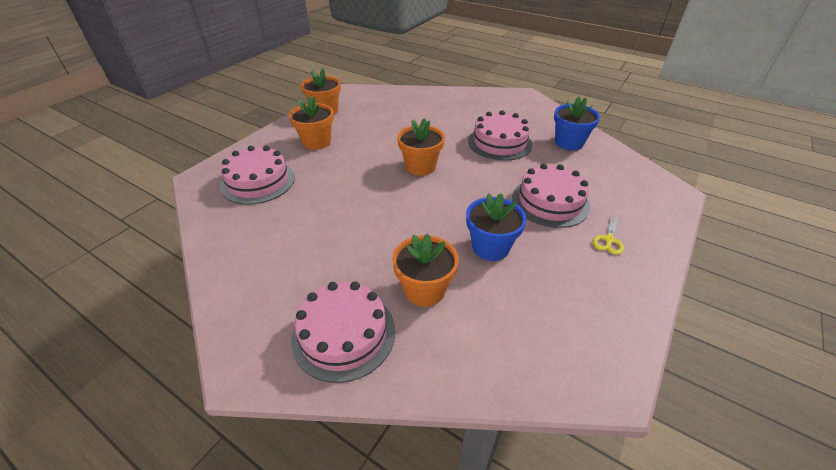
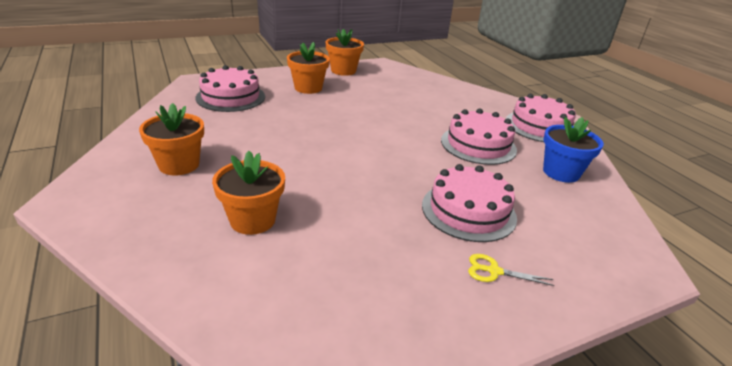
camera: 30 degrees right, 10 degrees down
pink cake [291,282,395,383] -> pink cake moved to [506,94,576,142]
orange flower pot [397,118,445,176] -> orange flower pot moved to [139,103,204,175]
blue flower pot [466,193,527,261] -> none
yellow scissors [593,213,624,255] -> yellow scissors turned 45 degrees clockwise [468,254,555,286]

